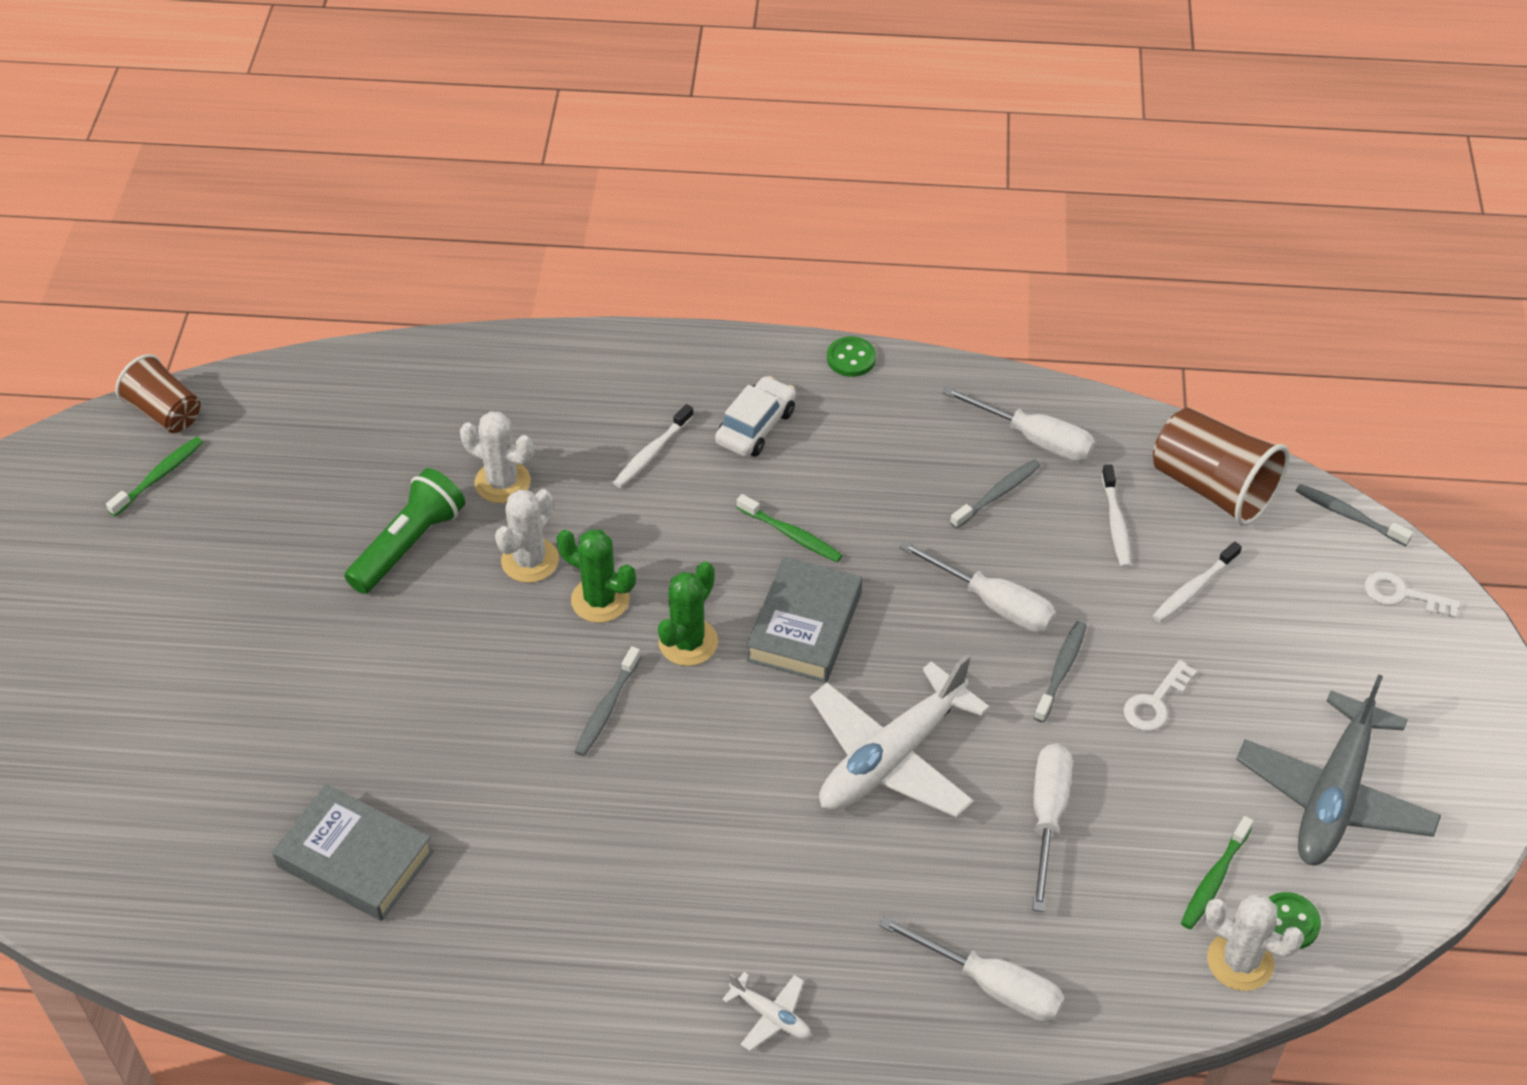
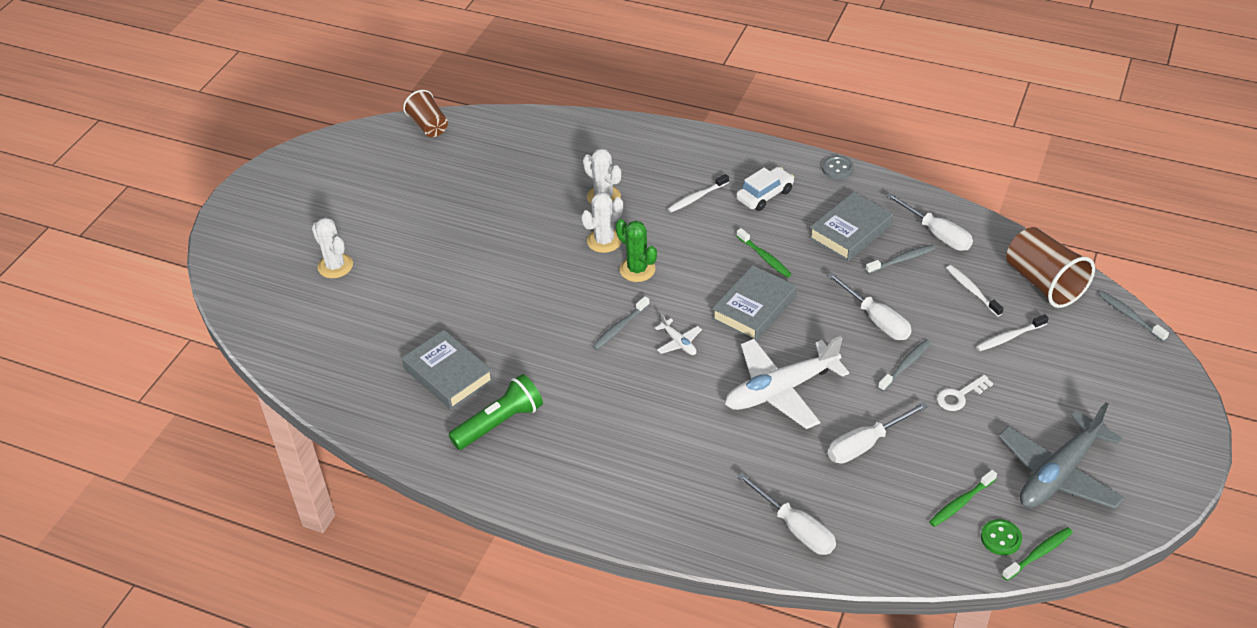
camera: 20 degrees right, 5 degrees down
green toothbrush [106,437,203,516] -> green toothbrush moved to [1002,527,1073,581]
green flashlight [344,468,465,594] -> green flashlight moved to [448,374,543,450]
green cactus [658,561,718,666] -> none
white plane [722,972,811,1051] -> white plane moved to [655,314,702,355]
green button [827,336,876,377] -> grey button [822,156,854,179]
white screwdriver [1032,744,1073,912] -> white screwdriver turned 150 degrees counterclockwise [828,402,928,464]
white toothbrush [1102,465,1131,568] -> white toothbrush turned 135 degrees clockwise [946,265,1004,316]
white cactus [1204,894,1304,991] -> white cactus moved to [312,218,353,278]
white key [1365,571,1461,618] -> none
none -> grey book [809,192,893,261]

